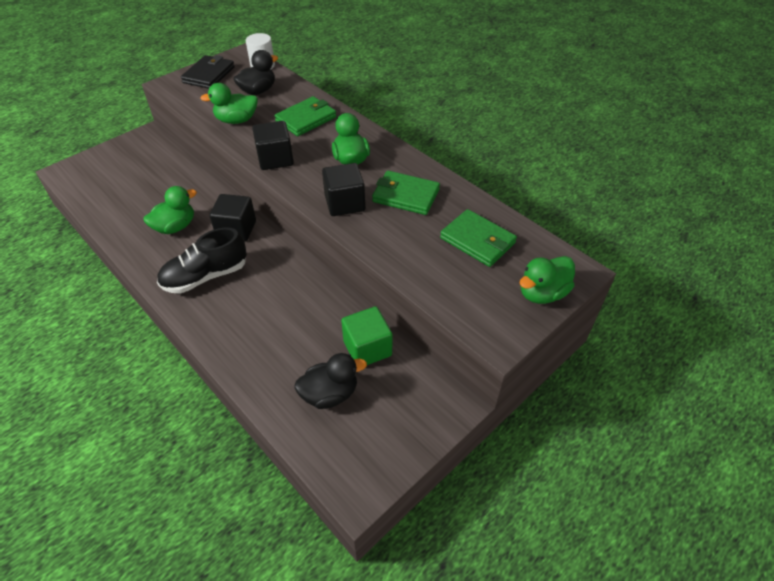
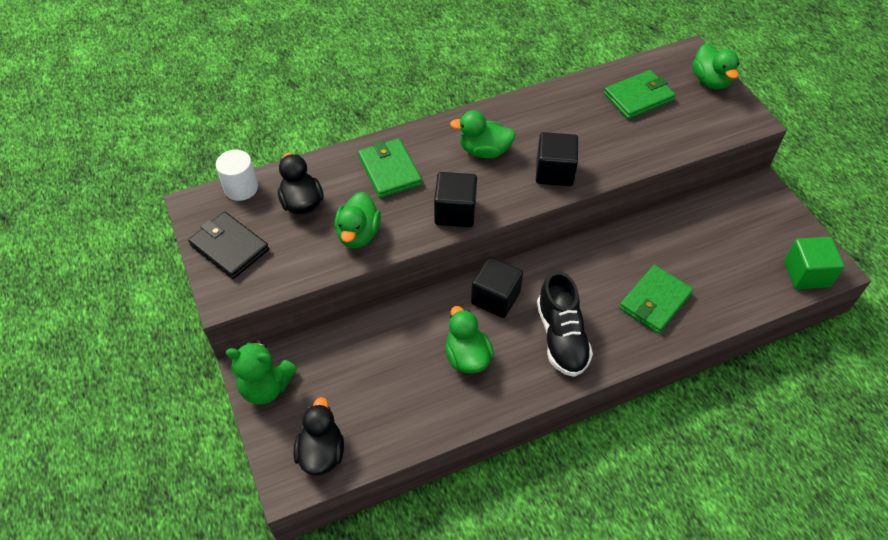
camera: 70 degrees left, 5 degrees up
black duck [294,353,367,409] -> black duck moved to [294,397,344,476]
green cube [341,306,392,365] -> green cube moved to [784,237,844,289]
green wallet [372,171,440,215] -> green wallet moved to [619,265,693,334]
none -> green teddy bear [226,340,297,405]

